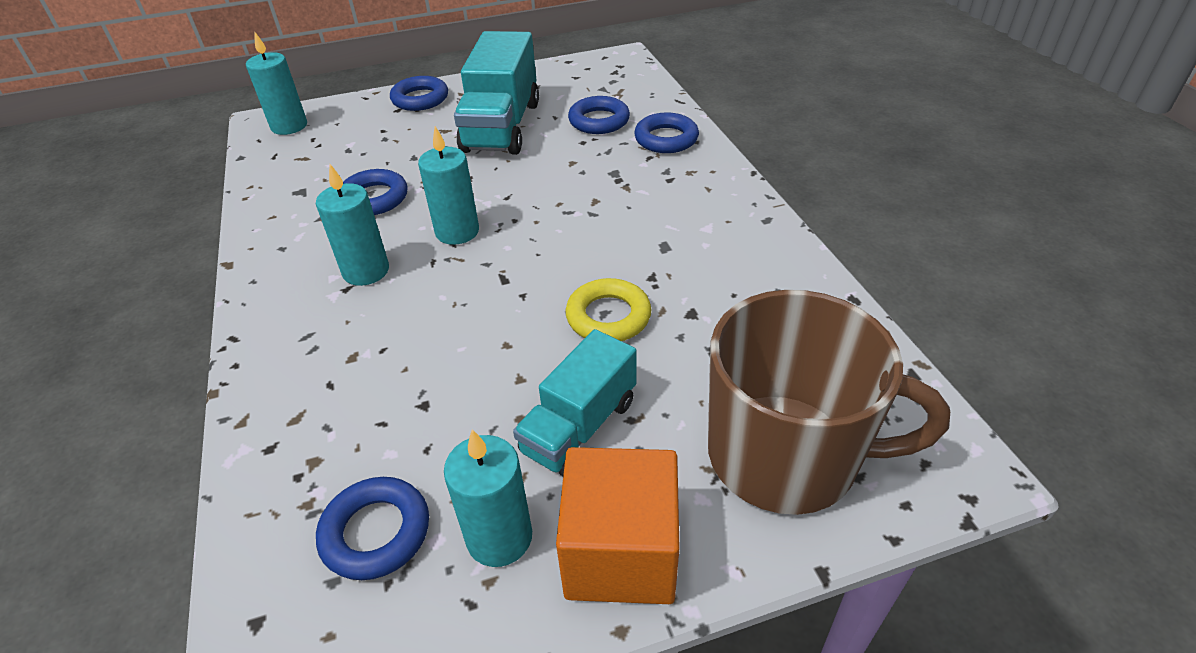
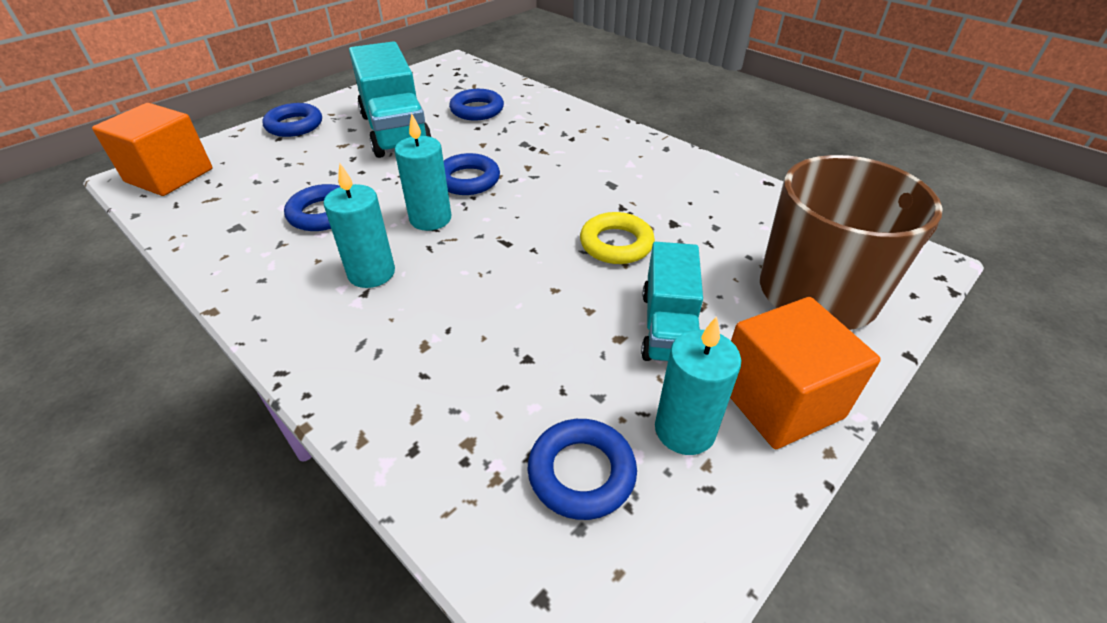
camera: 30 degrees left, 0 degrees up
turquoise candle [246,32,307,135] -> orange cube [92,103,212,196]
blue ring [634,113,699,153] -> blue ring moved to [444,153,500,195]

